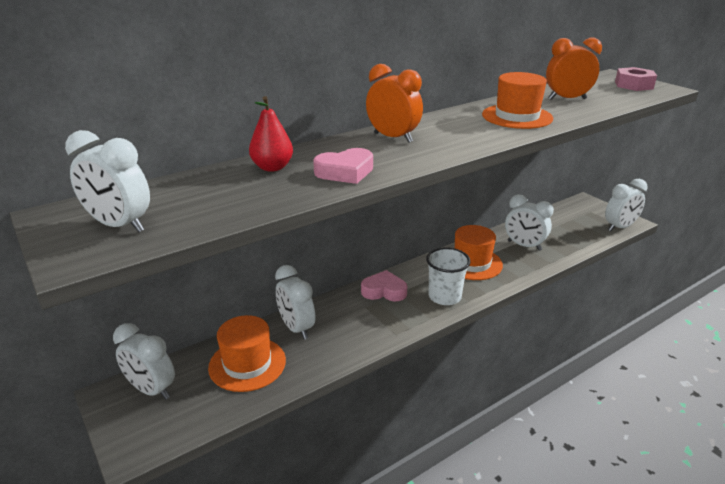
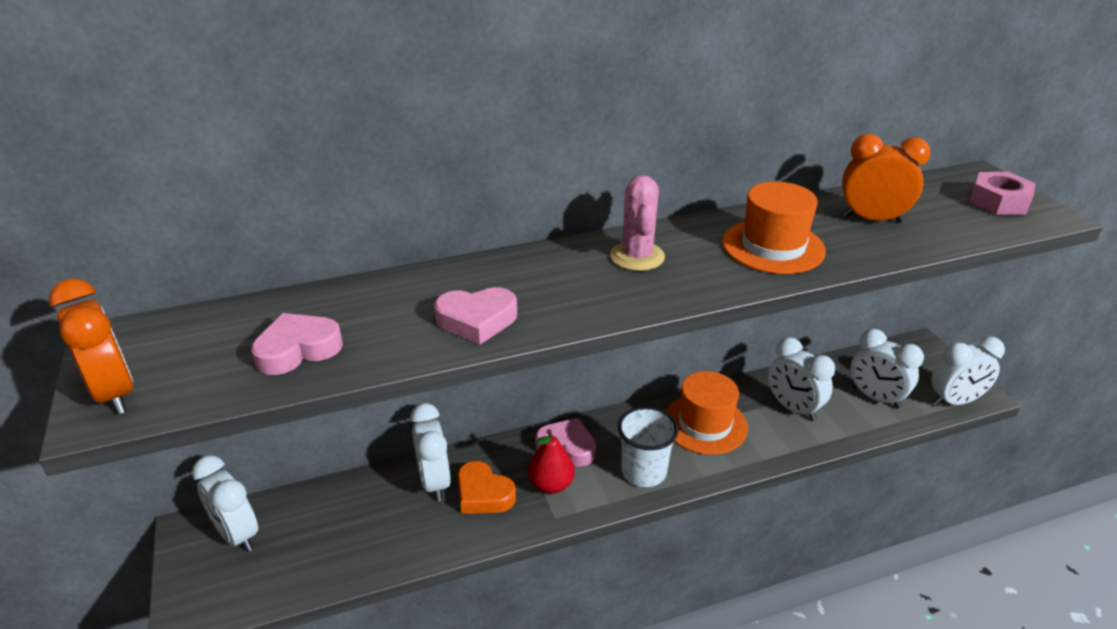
camera: 15 degrees right, 5 degrees up
white clock [65,130,150,232] -> white clock moved to [851,329,924,409]
orange hat [208,315,286,392] -> none
red pear [249,96,293,172] -> red pear moved to [528,429,575,494]
orange clock [366,64,423,143] -> orange clock moved to [48,278,134,414]
none -> pink heart [251,313,343,375]
none -> orange heart [457,461,516,514]
none -> pink cactus [610,175,665,271]

